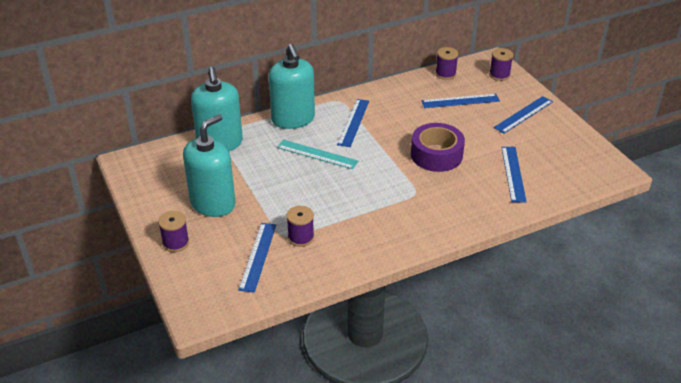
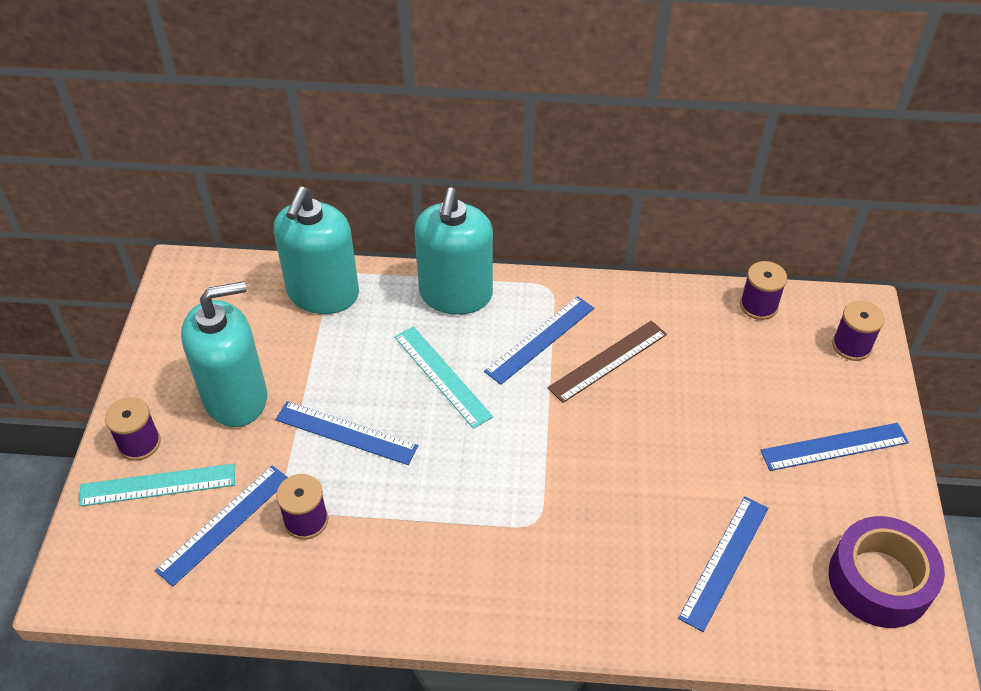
camera: 30 degrees right, 10 degrees up
purple tape [411,123,465,172] -> purple tape moved to [829,516,945,628]
blue ruler [421,94,500,108] -> blue ruler moved to [275,401,418,465]
none -> turquoise ruler [79,464,235,507]
none -> brown ruler [547,320,667,403]

